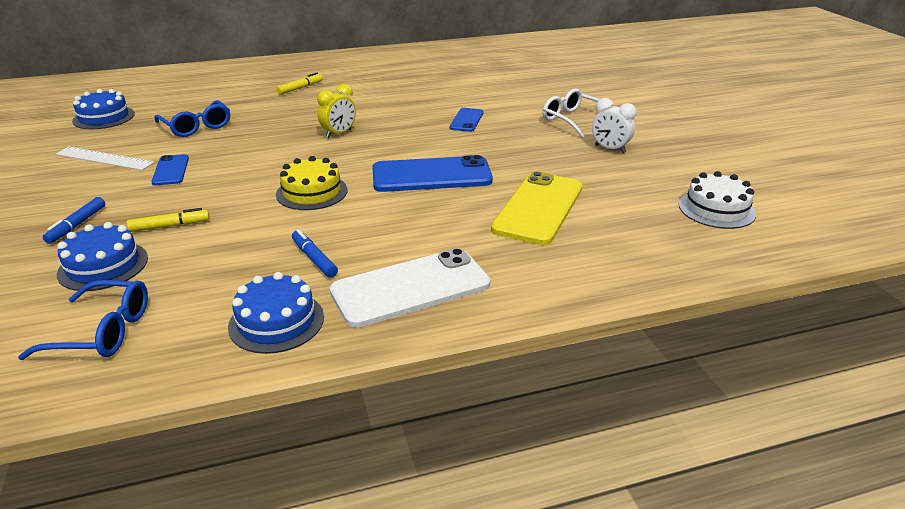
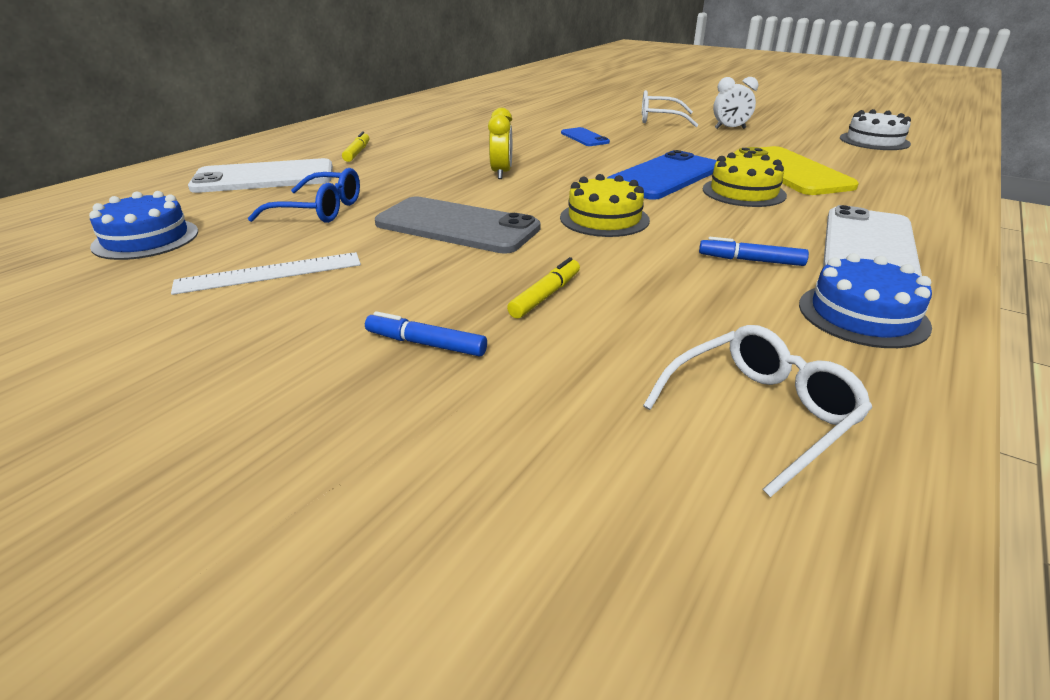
camera: 40 degrees left, 0 degrees up
blue glasses [18,280,148,360] -> white glasses [643,325,872,497]
blue marker [43,197,105,244] -> blue marker turned 135 degrees clockwise [365,311,487,356]
blue cake [57,222,148,291] -> none
blue phone [151,154,189,185] -> none
none -> white phone [188,158,333,193]
none -> grey phone [375,196,541,254]
none -> yellow cake [703,152,787,207]

